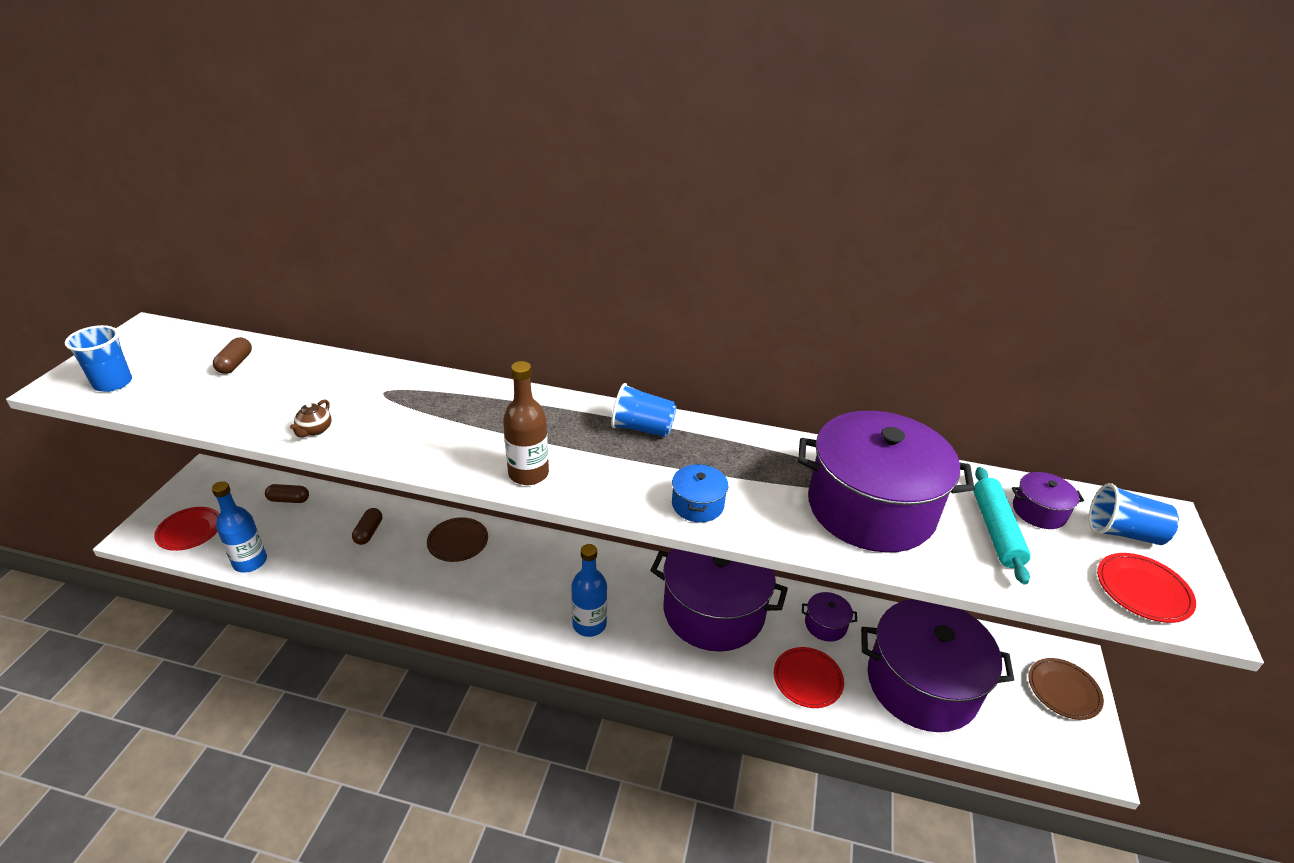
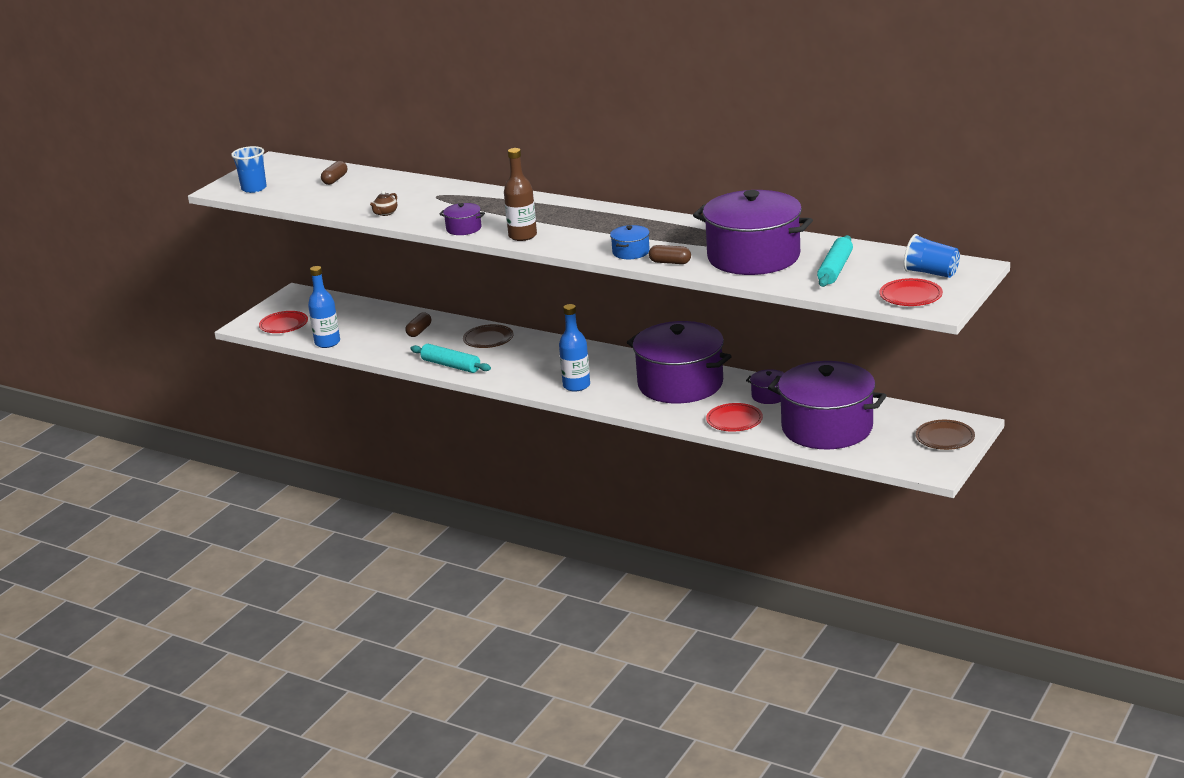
camera: 20 degrees right, 10 degrees down
brown capsule [265,484,309,503] -> brown capsule moved to [649,245,691,264]
blue cup [611,383,677,437] -> none
purple pot [1012,472,1084,529] -> purple pot moved to [439,203,485,235]
none -> turquoise rolling pin [410,344,491,373]

